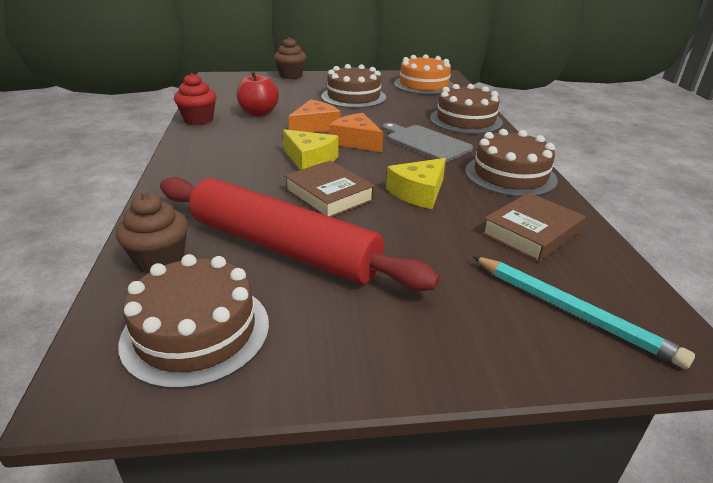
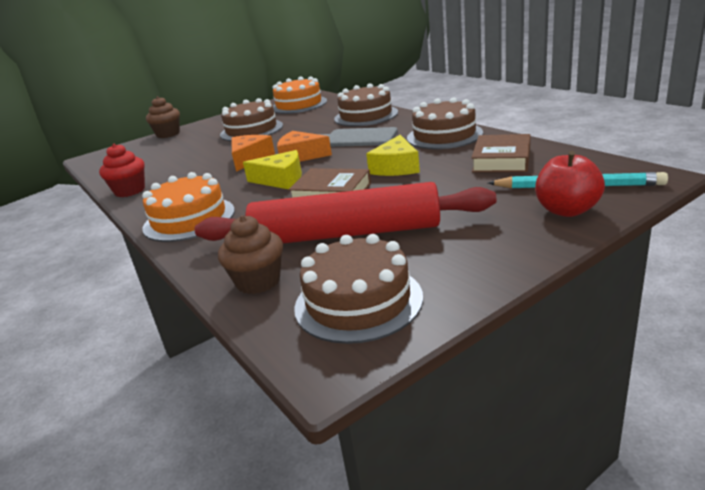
camera: 25 degrees left, 5 degrees down
red apple [236,71,279,116] -> red apple moved to [535,151,605,217]
none -> orange cake [142,172,235,242]

